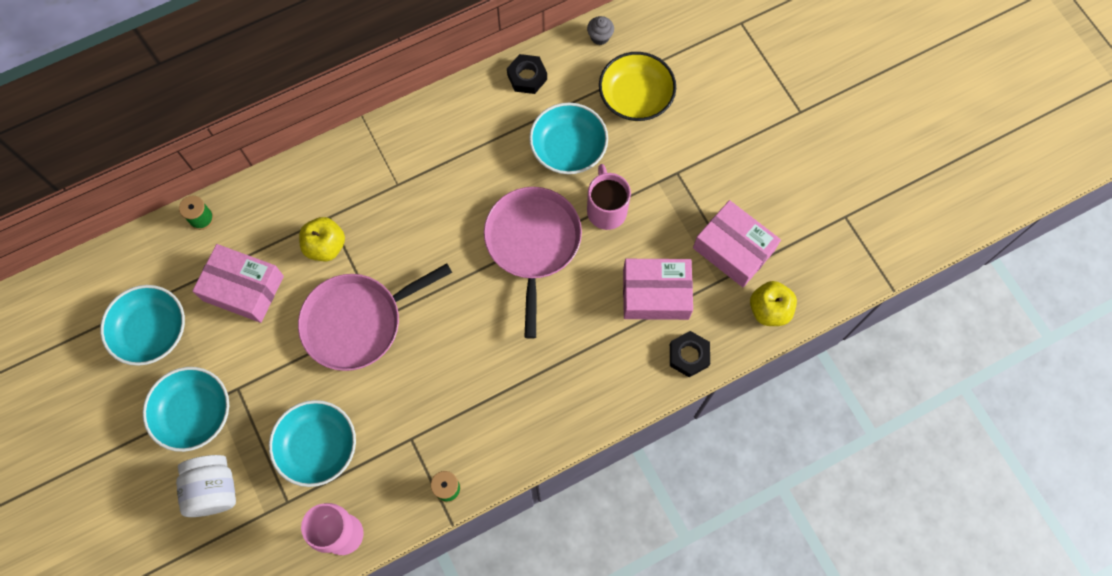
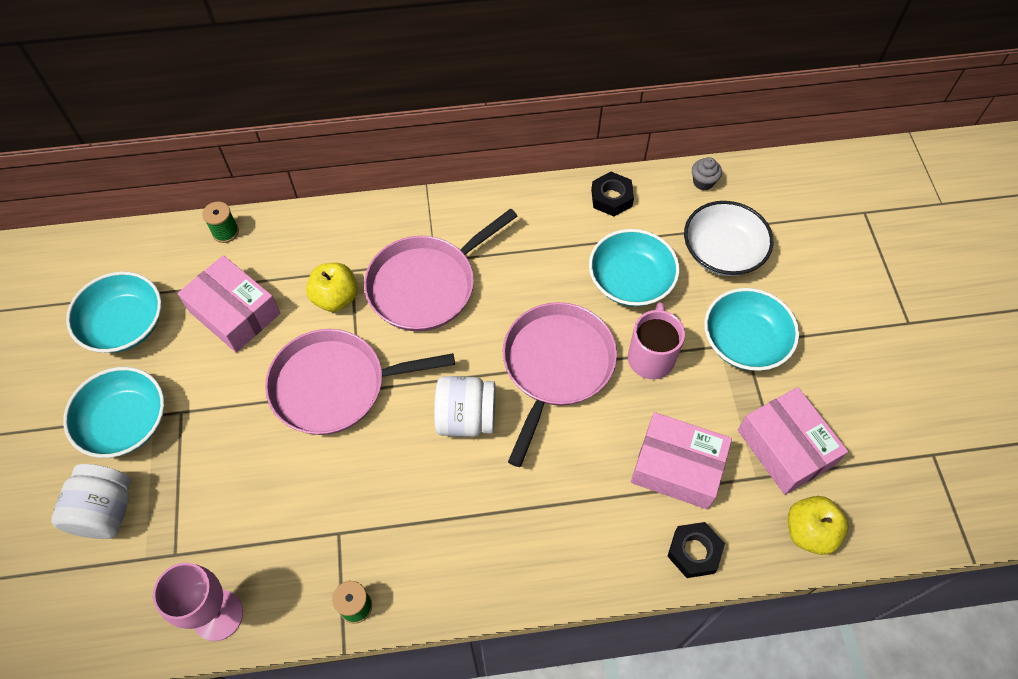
camera: 20 degrees right, 10 degrees down
turquoise bowl [269,400,356,487] -> turquoise bowl moved to [704,288,799,371]
yellow bowl [599,52,676,121] -> white bowl [684,201,773,276]
none -> pink pan [364,208,518,331]
none -> white jar [434,376,496,437]

